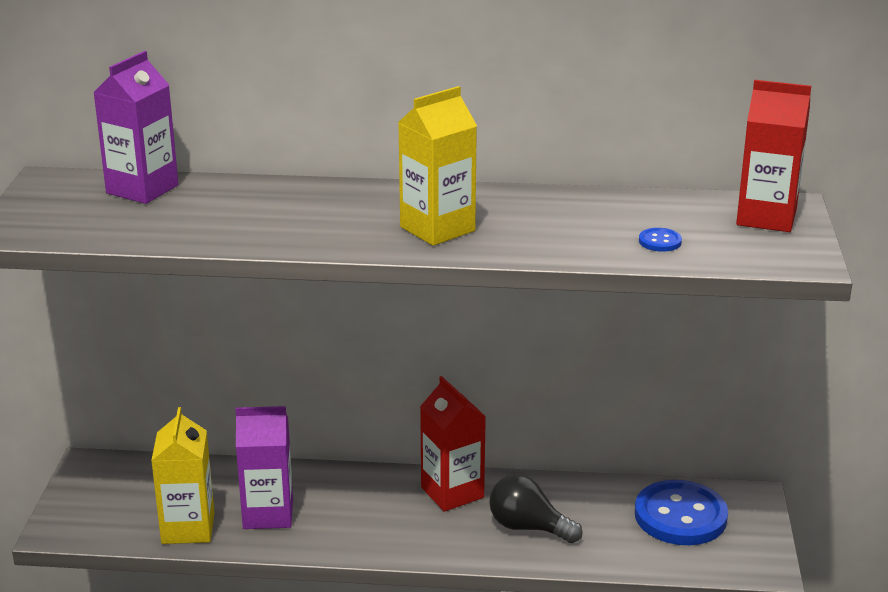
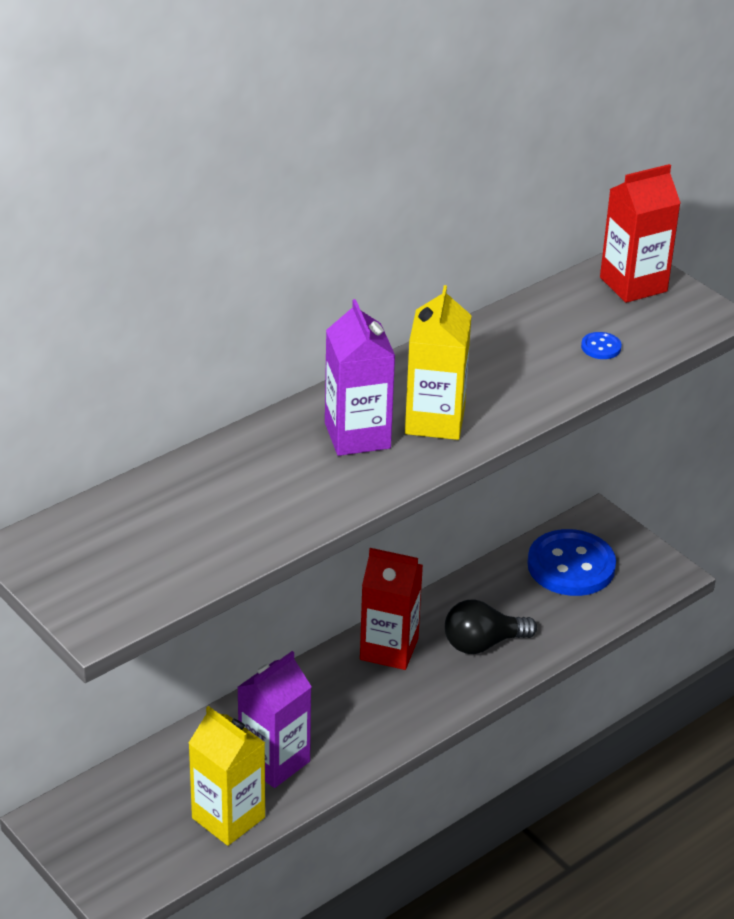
camera: 45 degrees left, 10 degrees up
purple carton [93,51,179,204] -> purple carton moved to [325,299,395,456]

